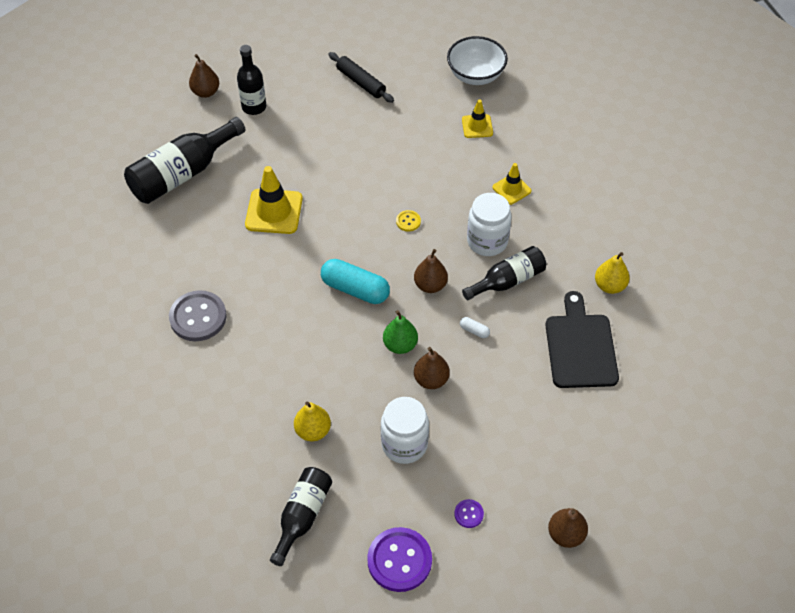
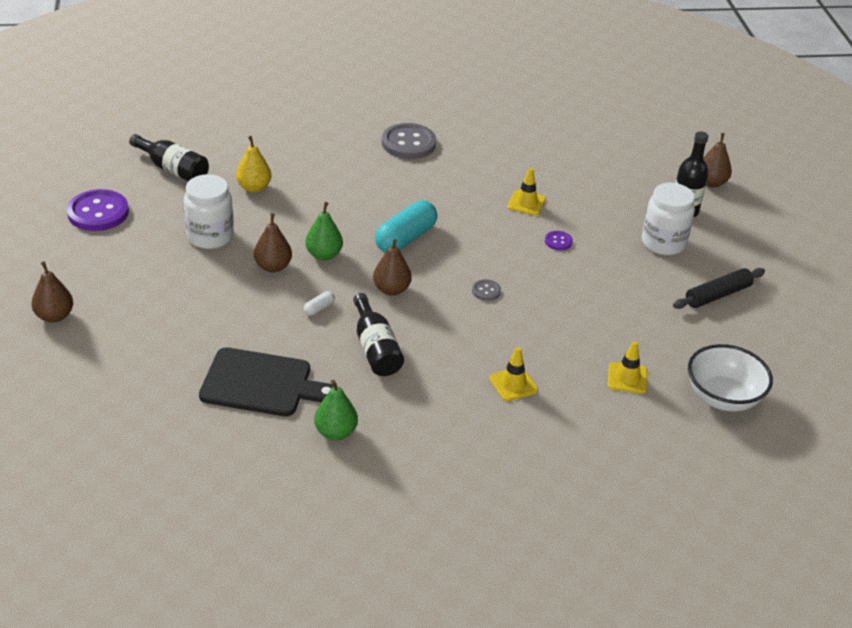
camera: 100 degrees right, 15 degrees down
black bottle [124,117,246,204] -> none
yellow traffic cone [245,166,303,234] -> yellow traffic cone [507,168,546,216], size x0.59
yellow button [396,210,421,232] -> grey button [472,279,501,301]
purple button [454,499,484,528] -> purple button moved to [545,231,573,250]
white jar [467,193,512,256] -> white jar moved to [642,183,695,255]
yellow pear [595,252,630,294] -> green pear [314,379,358,440]

